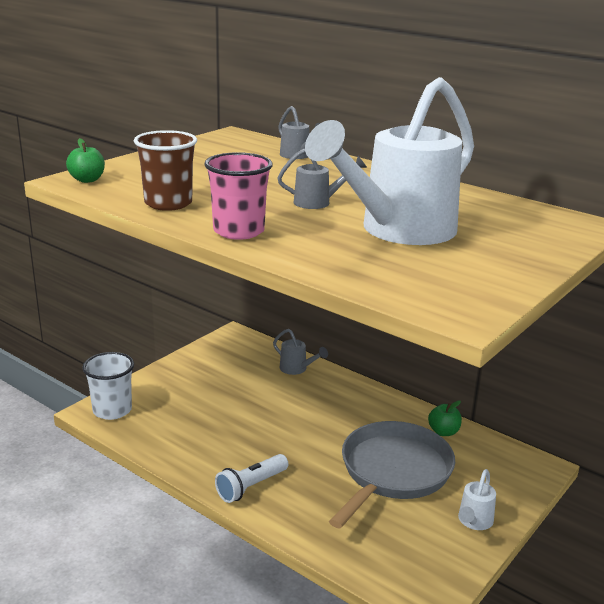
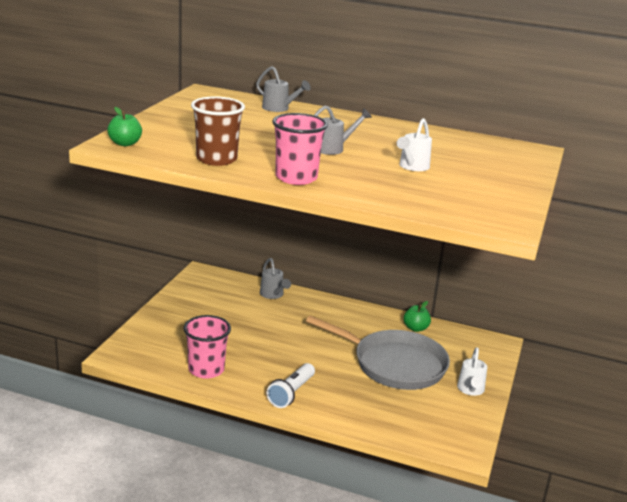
camera: 20 degrees left, 0 degrees up
white cup [82,352,134,420] -> none
grey watering can [273,329,328,375] -> grey watering can turned 45 degrees clockwise [260,258,291,299]
white watering can [305,77,474,245] -> white watering can [397,118,432,171], size x0.41
grey pan [329,421,455,529] -> grey pan turned 105 degrees clockwise [306,315,450,390]
none -> pink cup [183,315,231,379]

